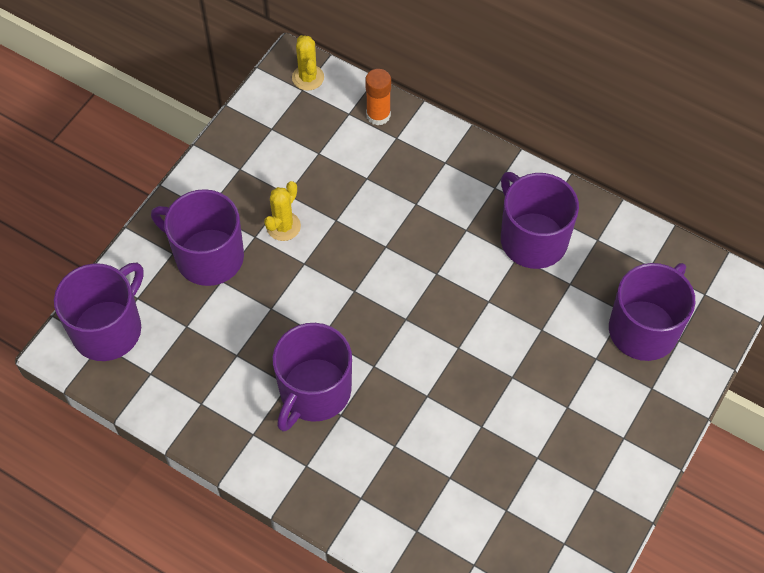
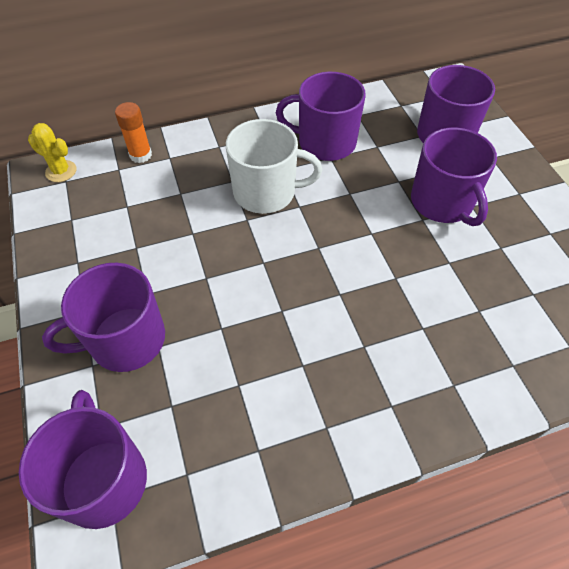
camera: 50 degrees left, 5 degrees down
yellow cactus [264,181,301,241] -> none
purple mug [273,323,352,432] -> purple mug moved to [411,127,497,226]
none -> white mug [226,119,322,214]

